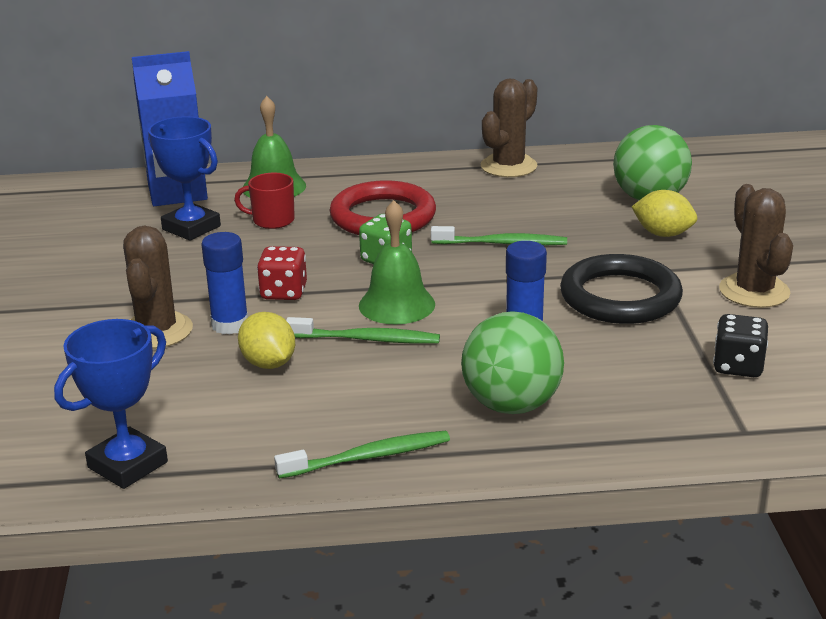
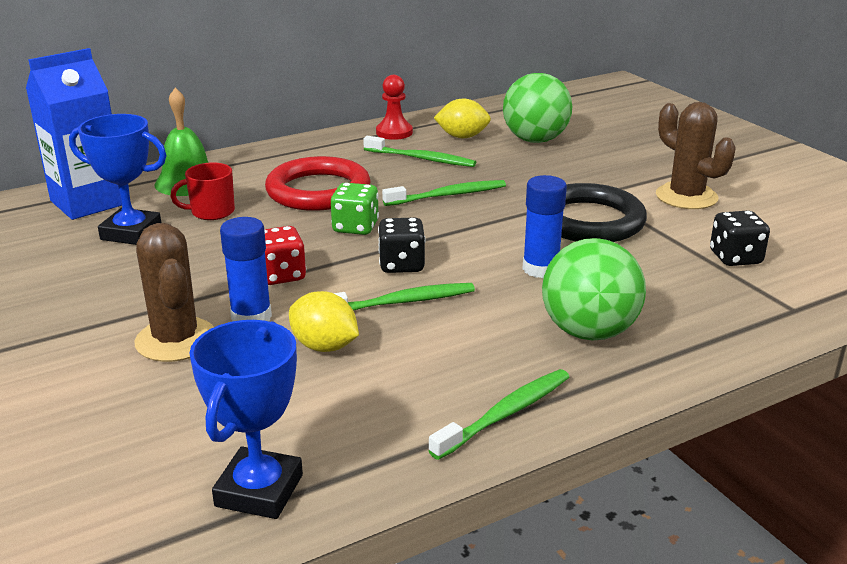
camera: 25 degrees left, 0 degrees up
green bell [359,200,435,324] -> black dice [378,218,426,273]
brown cactus [481,78,538,177] -> red pawn [376,75,413,140]
yellow lemon [632,190,697,237] -> yellow lemon moved to [434,98,491,138]
none -> green toothbrush [363,136,476,167]

